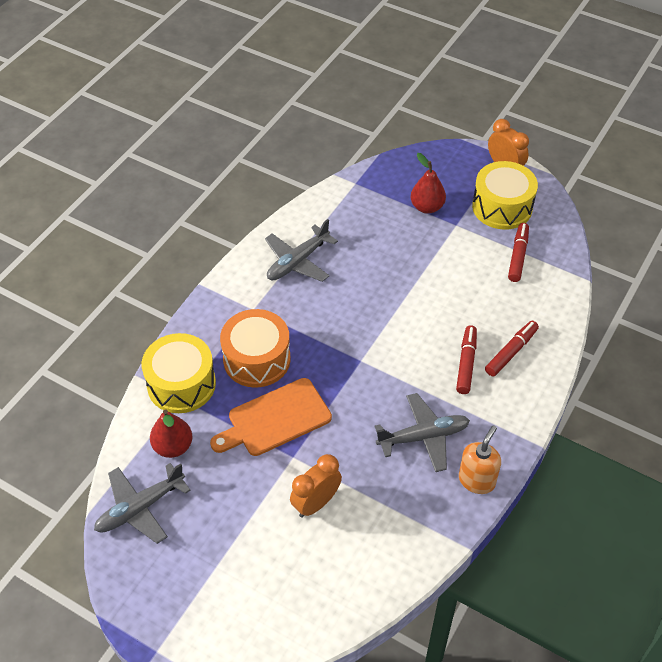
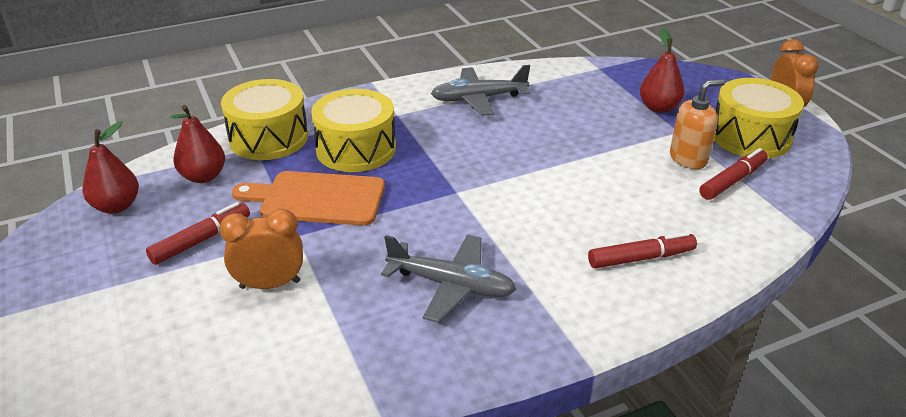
camera: 35 degrees right, 15 degrees down
grey plane [94,463,191,544] -> red pear [82,121,139,214]
orange drum [220,309,291,388] -> yellow drum [311,89,396,172]
red marker [456,325,477,394] -> red marker moved to [146,202,250,265]
orange soap dispenser [459,425,501,494] -> orange soap dispenser moved to [670,79,725,169]

